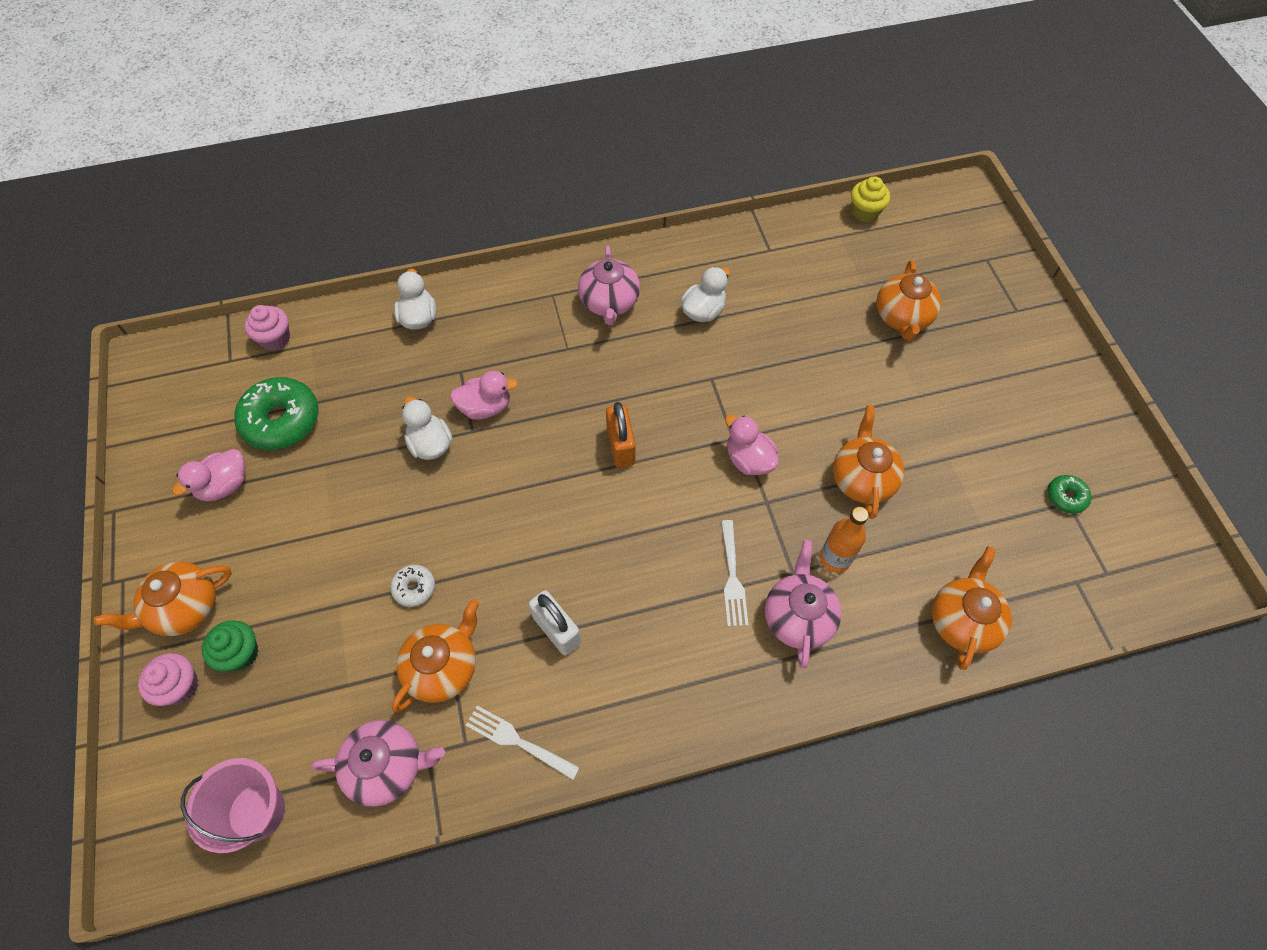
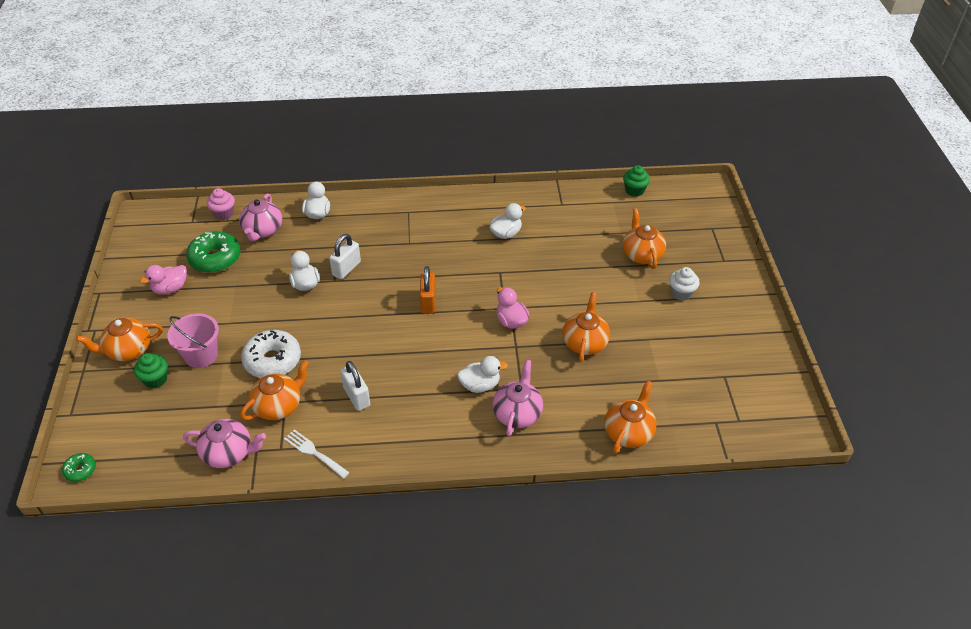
camera: 10 degrees right, 15 degrees down
pink cupcake [138,653,198,706] -> none
pink bucket [181,758,285,853] -> pink bucket moved to [167,313,219,368]
white donut [390,565,435,607] -> white donut [241,330,301,378], size x2.03
pink duck [450,371,518,420] -> white padlock [329,234,361,279]
pink teapot [578,246,640,325] -> pink teapot moved to [239,193,282,241]
white fork [721,520,748,627] -> white duck [457,356,508,393]
orange bottle [820,507,869,573] -> none
yellow cupcake [851,176,890,222] -> green cupcake [623,165,650,197]
orange teapot [876,260,941,341] -> orange teapot turned 150 degrees clockwise [623,208,666,269]
green donut [1047,475,1092,514] -> green donut moved to [62,453,96,482]
none -> white cupcake [669,267,700,301]

